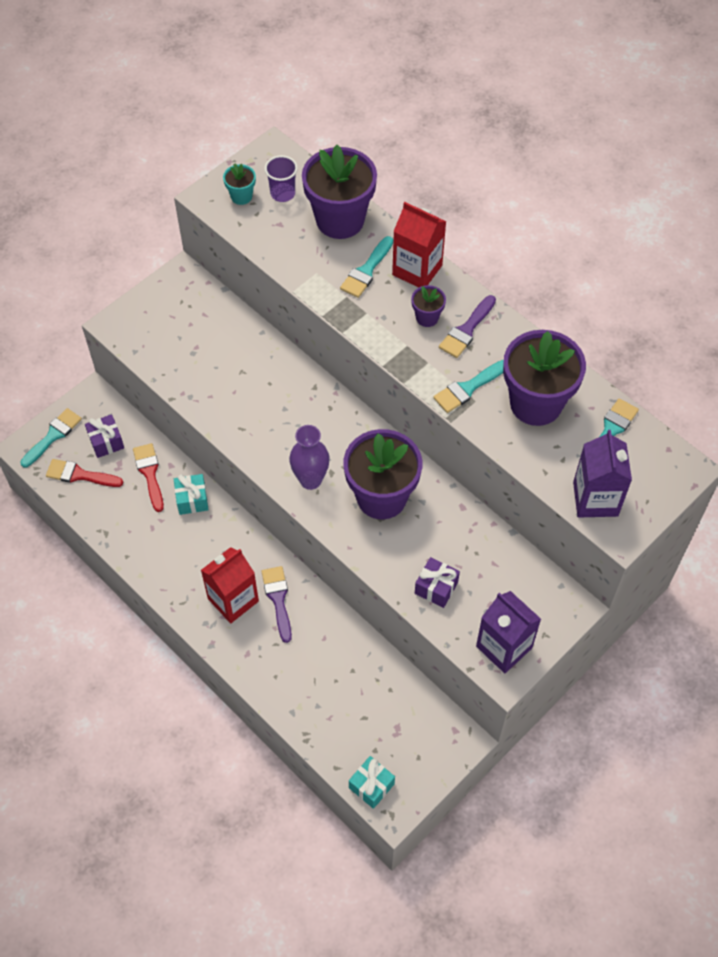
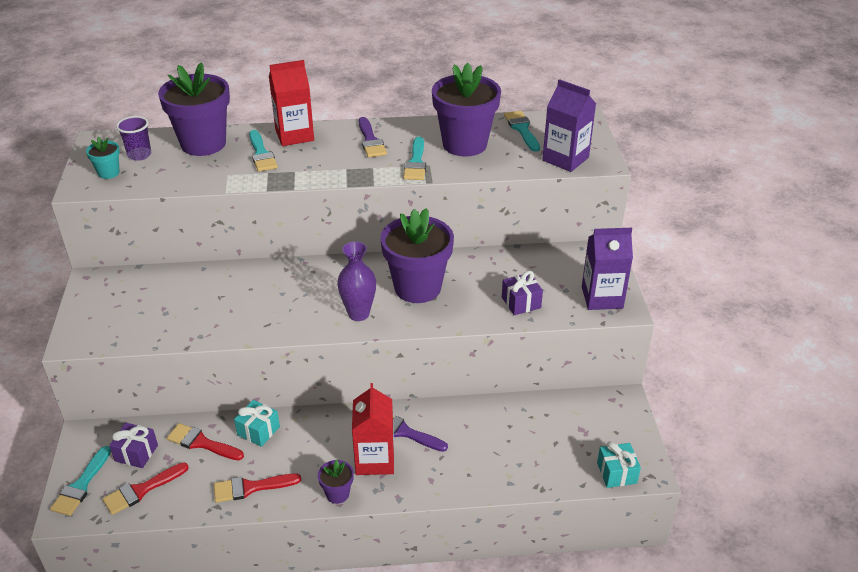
camera: 50 degrees left, 20 degrees down
turquoise brush [20,408,82,468] -> turquoise brush turned 150 degrees counterclockwise [50,446,111,516]
purple flower pot [411,285,446,327] -> purple flower pot moved to [318,460,354,504]
none -> red brush [214,474,301,503]

